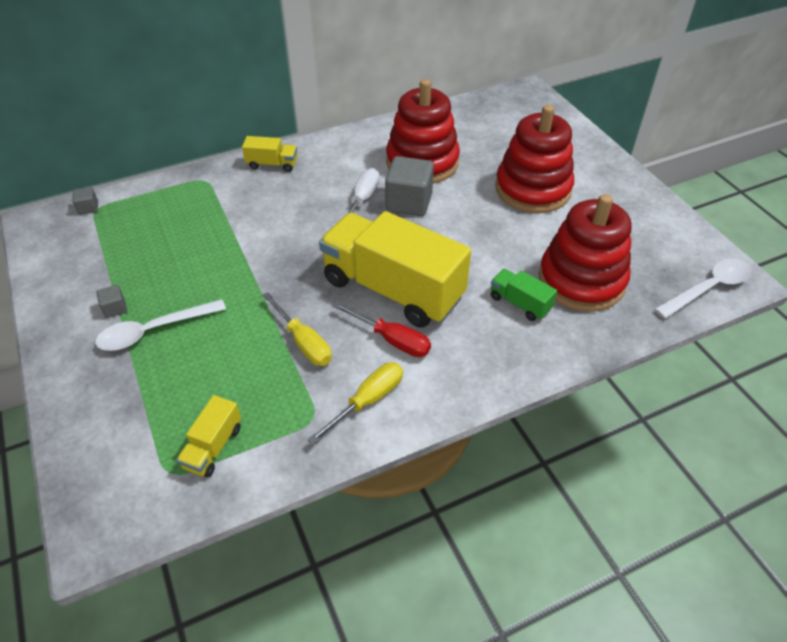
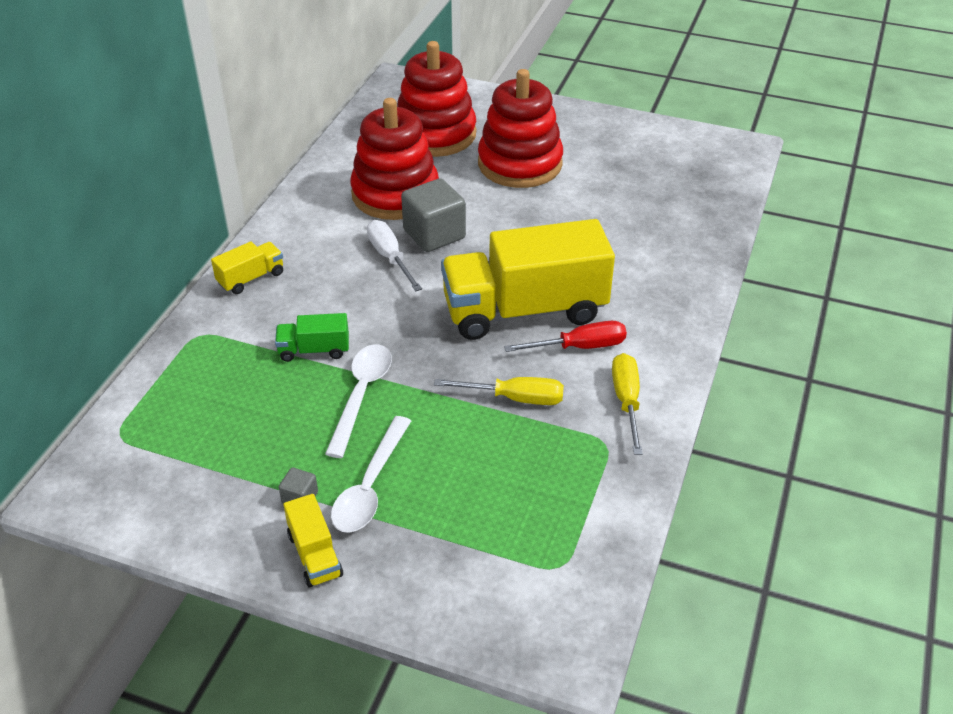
camera: 45 degrees left, 5 degrees down
grey cube [72,187,98,215] -> none
yellow truck [176,395,241,477] -> yellow truck moved to [283,494,343,587]
green truck [491,269,557,321] -> green truck moved to [275,313,349,362]
red stacking toy [539,194,632,312] -> red stacking toy moved to [397,41,476,157]
white spoon [655,258,752,319] -> white spoon moved to [325,344,392,458]

